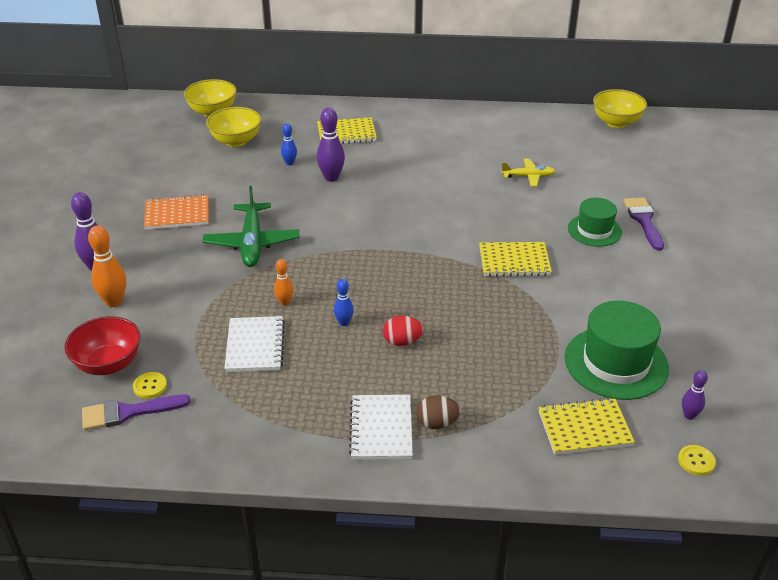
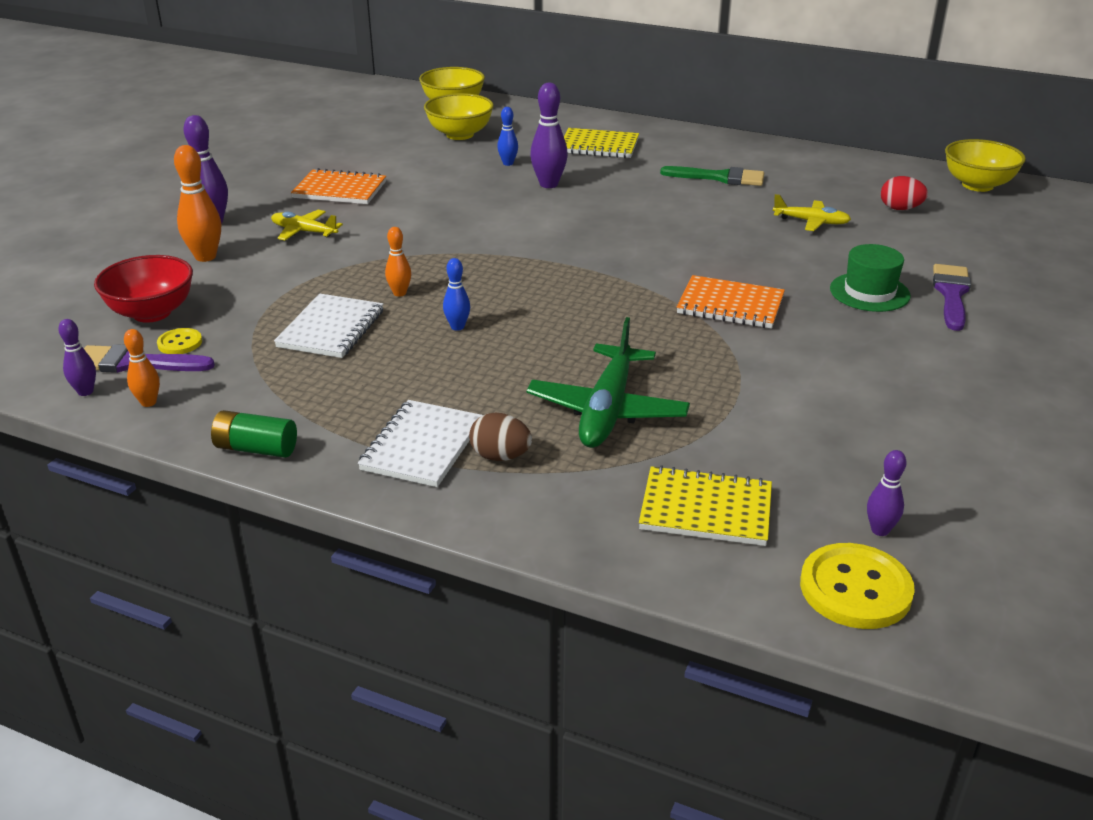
camera: 20 degrees right, 5 degrees down
green plane [203,186,299,267] -> green plane moved to [526,317,690,448]
red egg [383,316,424,346] -> red egg moved to [881,176,928,210]
yellow notebook [479,242,552,277] -> orange notebook [677,275,785,329]
green hat [565,301,669,400] -> none
yellow button [678,445,716,476] -> yellow button [800,543,915,629], size x1.89
none -> purple bowling pin [58,319,96,396]
none -> orange bowling pin [124,329,160,407]
none -> green battery [211,410,297,458]
none -> yellow plane [271,210,343,240]
none -> green brush [660,166,764,186]

